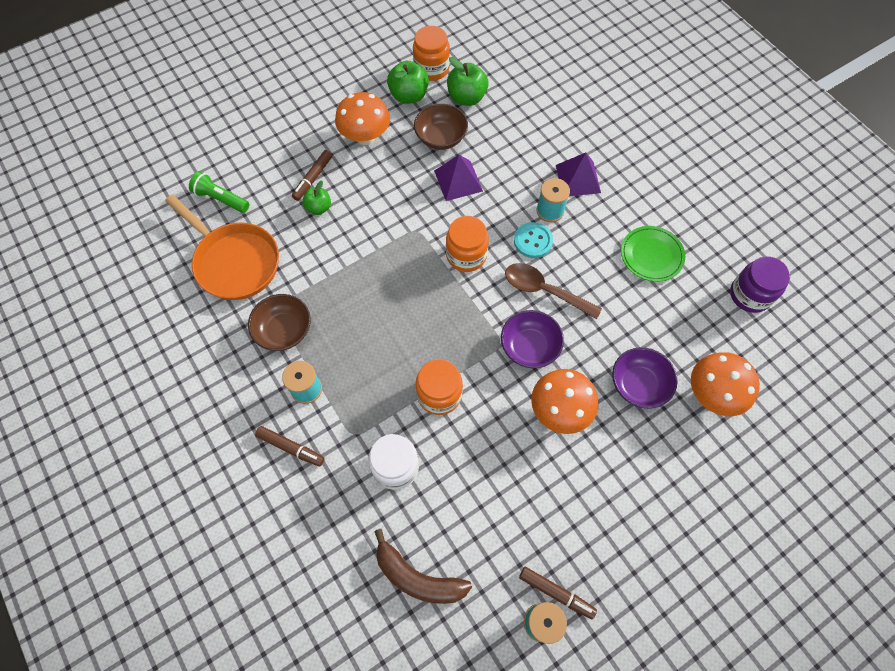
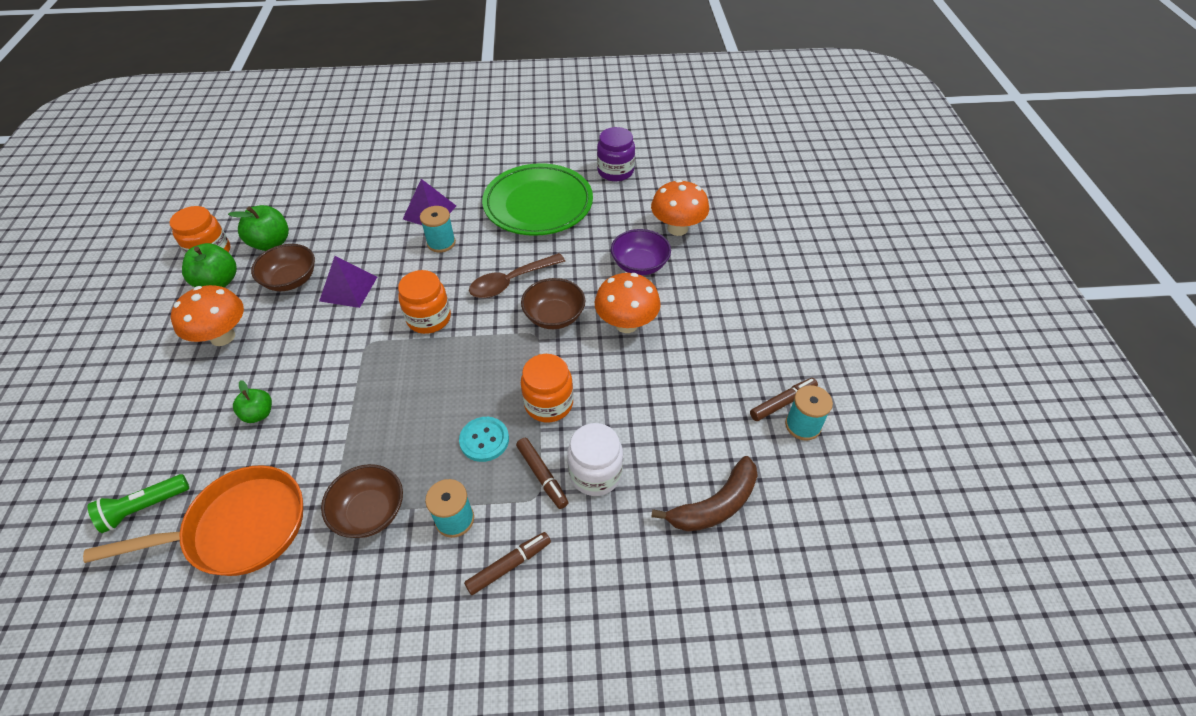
camera: 60 degrees left, 15 degrees down
brown marker [292,150,332,201] -> brown marker moved to [516,438,569,509]
purple bowl [501,310,564,368] -> brown bowl [521,278,585,329]
turquoise button [514,222,553,258] -> turquoise button moved to [459,417,509,462]
green plate [621,226,685,282] -> green plate [482,163,593,236], size x1.83

